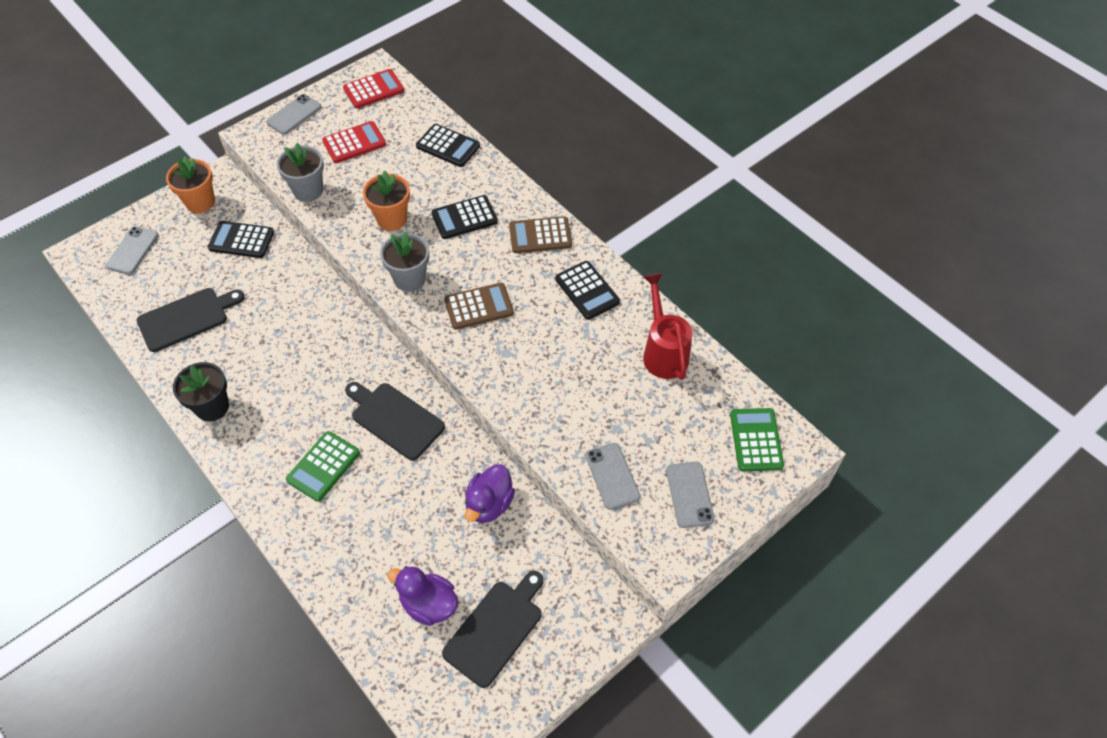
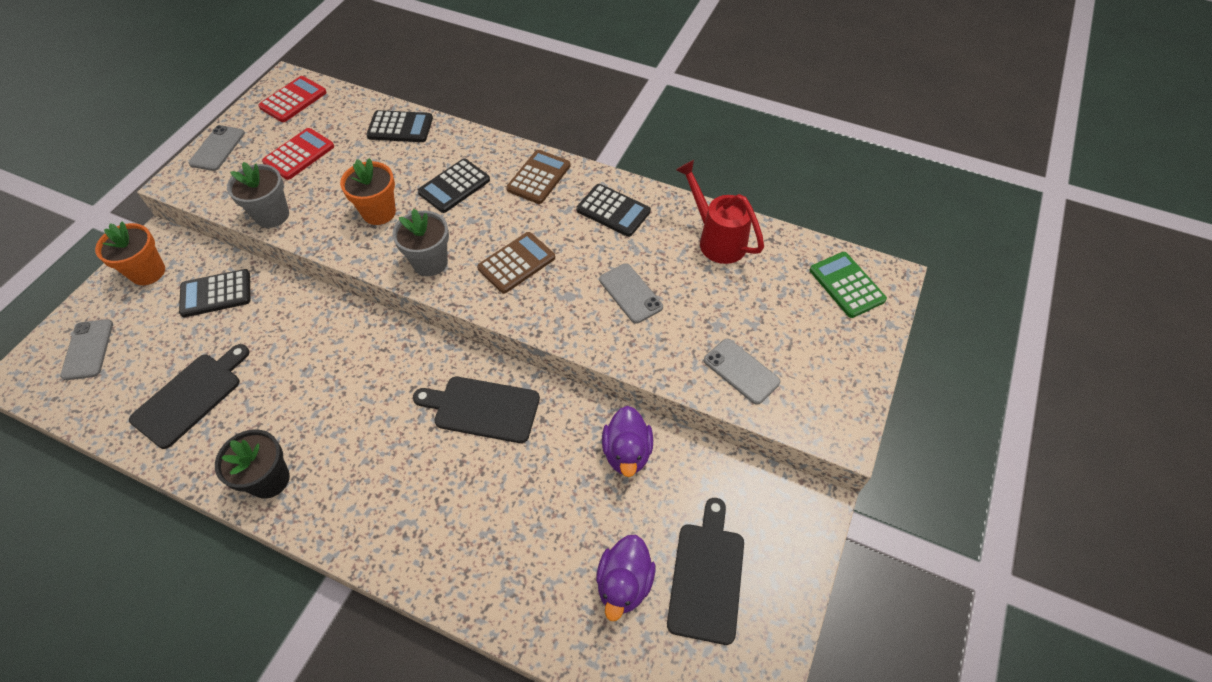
camera: 25 degrees left, 0 degrees up
green calculator [286,431,360,502] -> none
purple duck [387,566,458,626] -> purple duck turned 75 degrees counterclockwise [596,535,655,621]
brown calculator [509,216,572,253] -> brown calculator turned 150 degrees clockwise [506,150,571,204]
grey phone [666,462,715,528] -> grey phone moved to [599,263,663,324]

